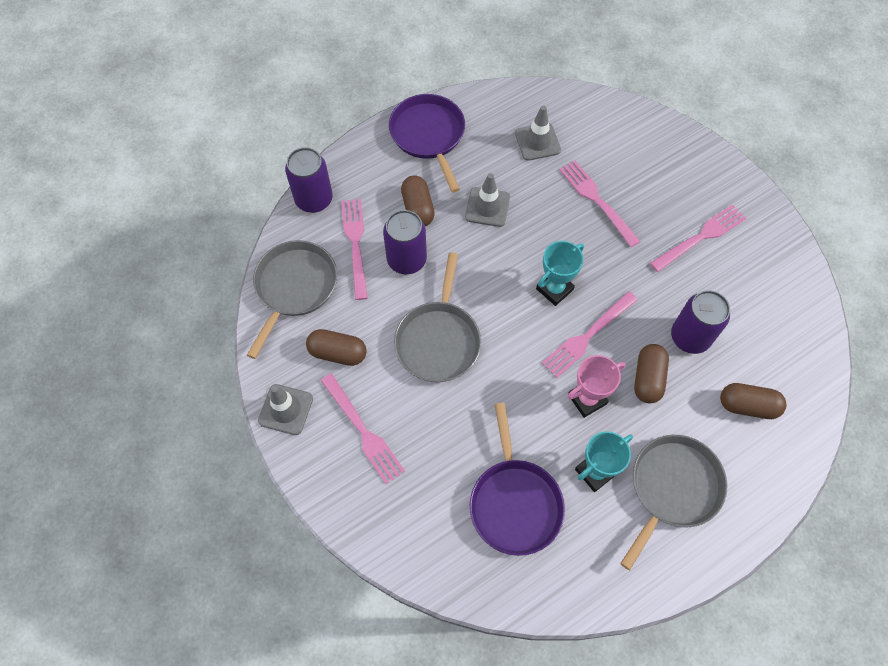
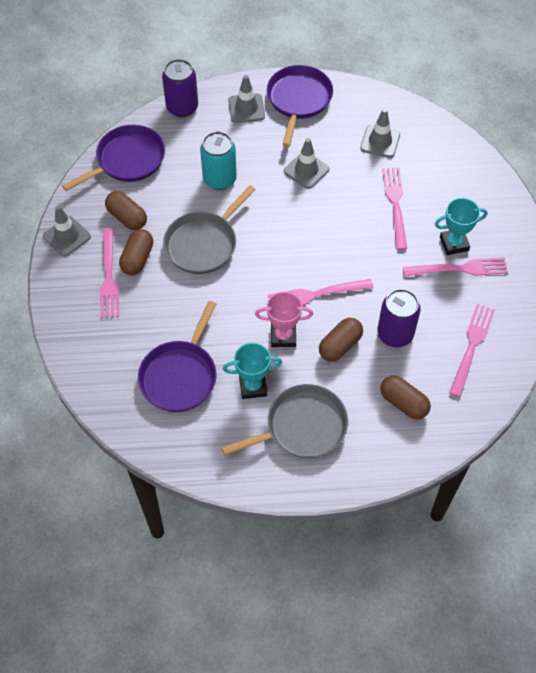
camera: 30 degrees right, 5 degrees down
grey pan [247,240,337,359] -> purple pan [62,125,165,191]
pink fork [341,199,368,300] -> pink fork moved to [449,304,495,397]
purple can [383,210,427,274] -> turquoise can [200,131,237,190]
brown capsule [401,175,435,226] -> brown capsule moved to [119,229,154,275]
turquoise trophy [536,241,584,306] -> turquoise trophy moved to [435,198,487,255]
none -> grey traffic cone [228,75,265,123]

